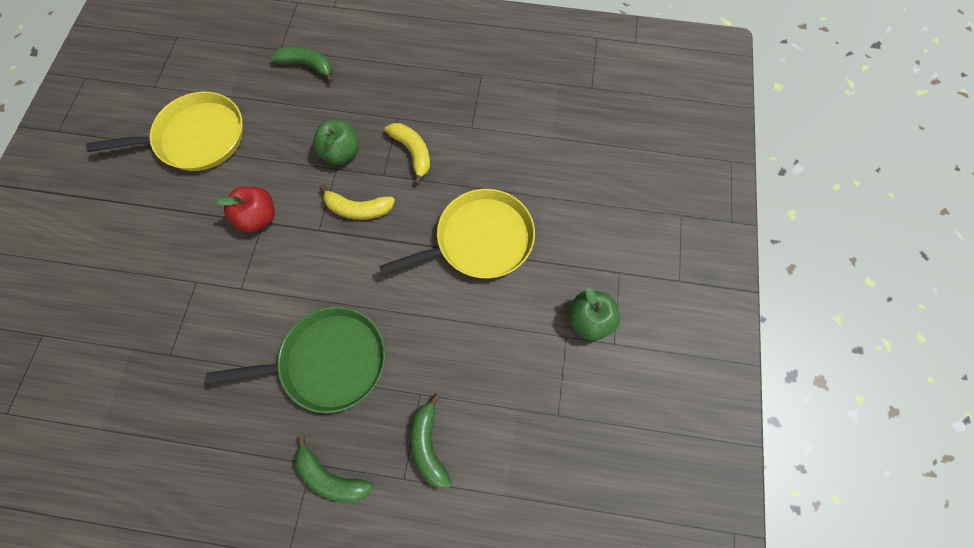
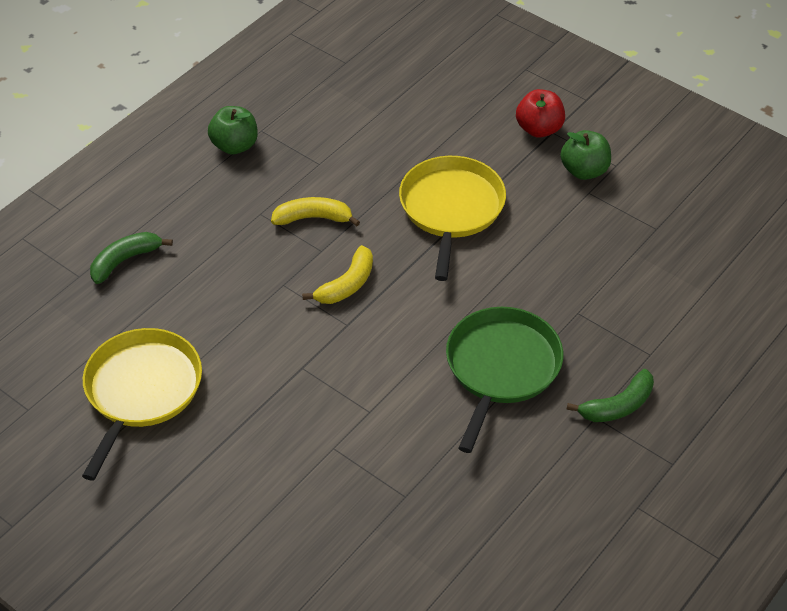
camera: 60 degrees left, 20 degrees down
red apple [216,186,275,233] -> red apple moved to [516,89,565,138]
green apple [313,120,359,165] -> green apple moved to [208,106,258,155]
green banana [410,393,452,489] -> none

